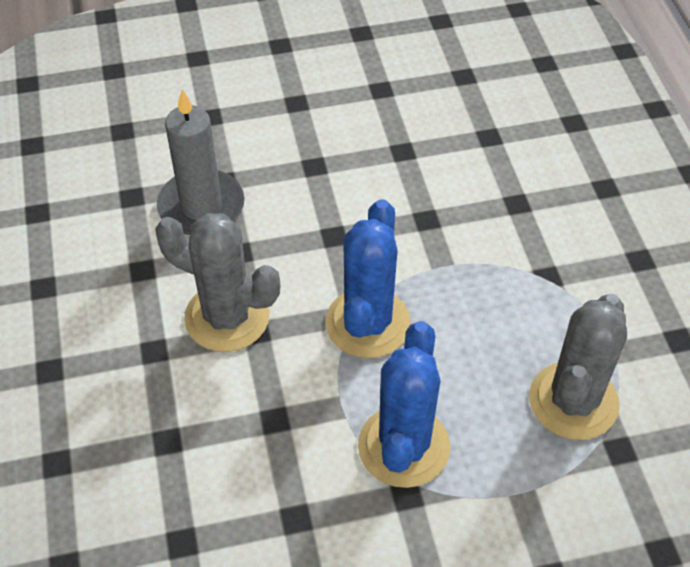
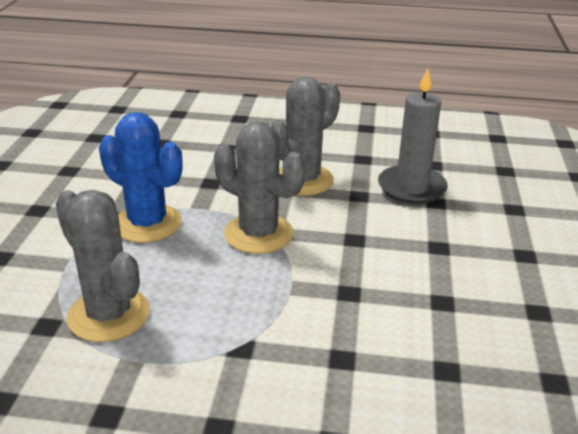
camera: 110 degrees right, 20 degrees down
blue cactus [325,199,411,358] -> grey cactus [214,121,305,254]

